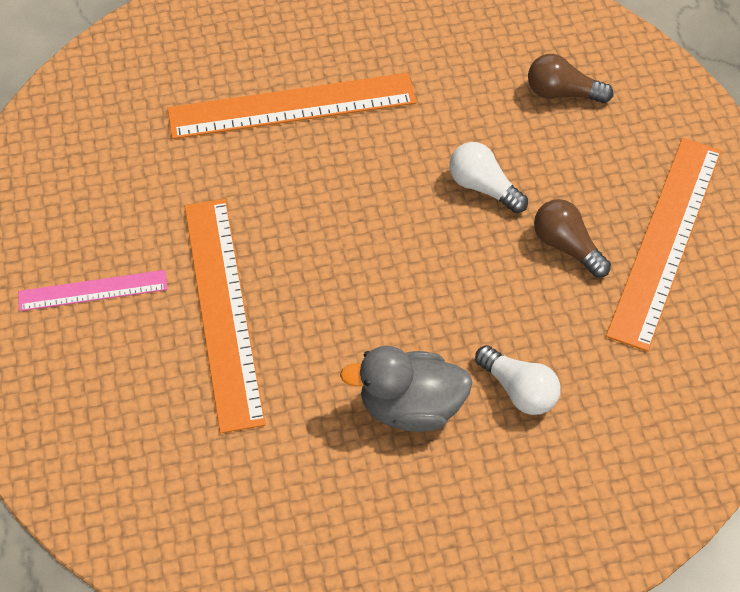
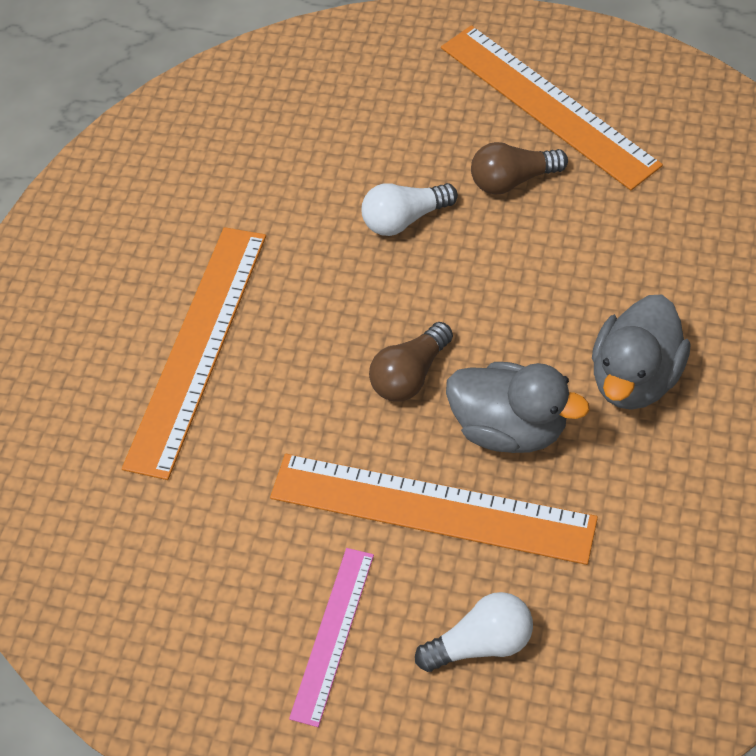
camera: 55 degrees left, 0 degrees up
white light bulb [475,345,561,415] -> white light bulb moved to [415,592,533,672]
brown light bulb [528,54,613,103] -> brown light bulb moved to [369,322,453,402]
none -> grey duck [446,362,590,453]

